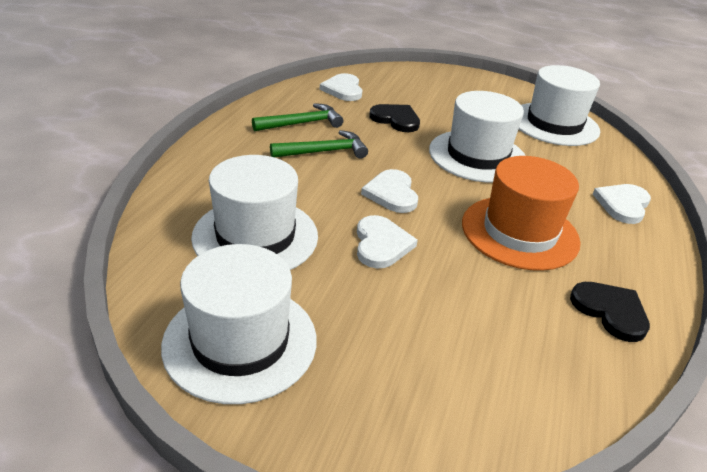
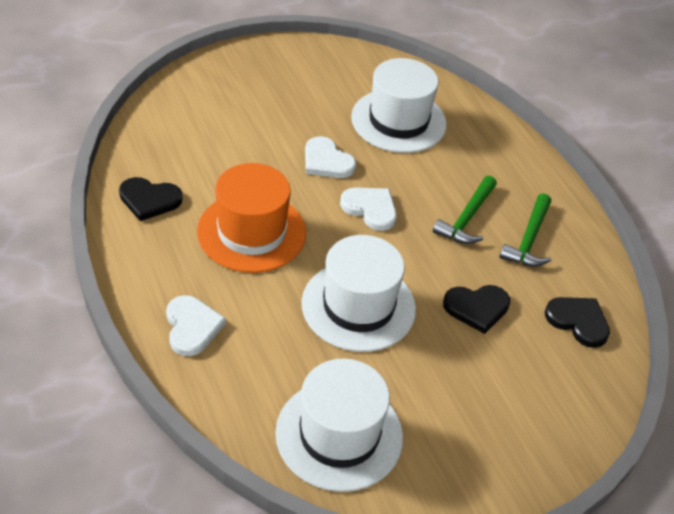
camera: 135 degrees right, 10 degrees up
white hat [161,244,317,404] -> none
white heart [320,73,362,101] -> black heart [545,297,610,348]

